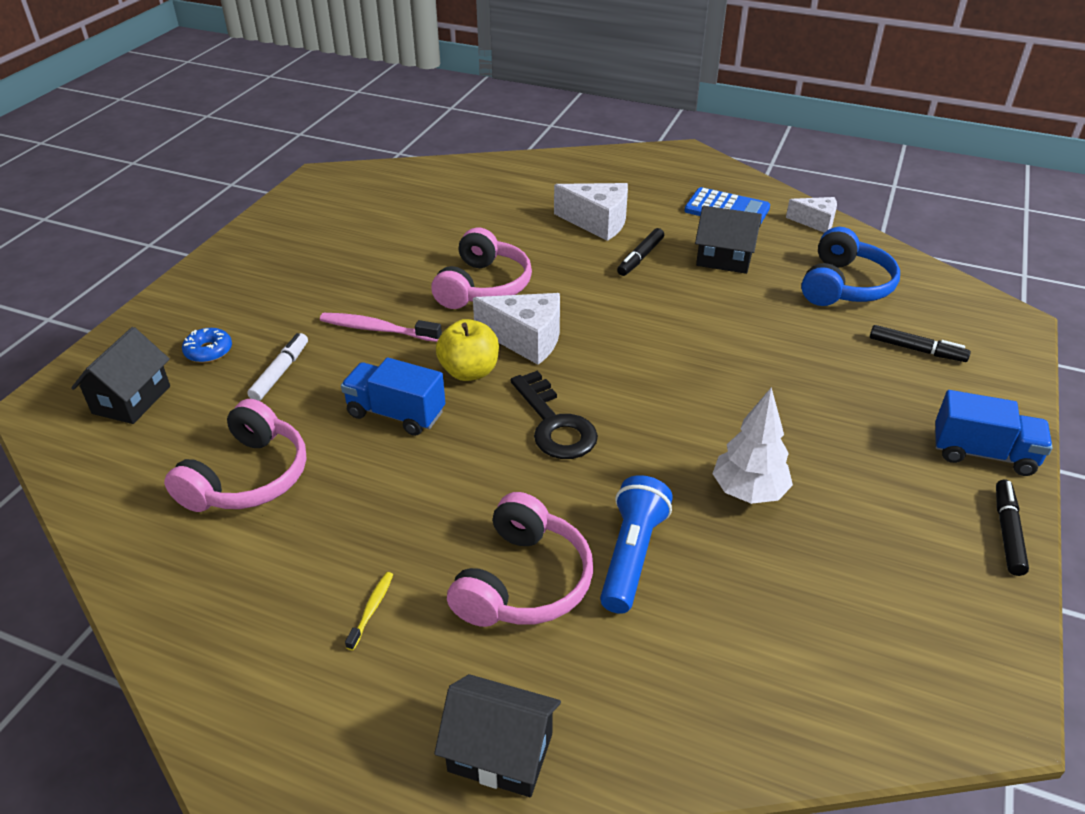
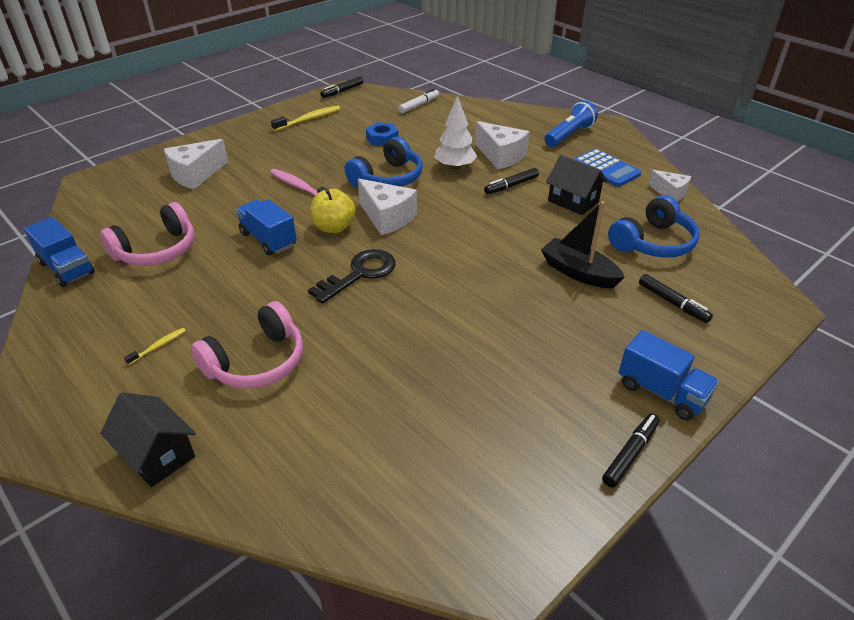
camera: 25 degrees right, 0 degrees up
black house [71,327,170,424] -> none
blue donut [182,328,232,363] -> white cheese [164,139,228,189]
white marker [247,333,308,401] -> white marker moved to [398,88,439,113]
pink headphones [431,227,532,309] -> blue headphones [344,137,423,187]
black key [510,371,598,459] -> black key turned 135 degrees counterclockwise [308,249,396,304]
blue flashlight [600,475,673,614] -> blue flashlight moved to [544,100,598,147]
white tree [712,388,793,504] -> white tree moved to [434,95,477,170]
none -> blue truck [24,217,95,287]
none -> yellow toothbrush [271,106,340,131]
none -> black marker [321,76,364,98]
none -> blue nut [366,122,399,146]
none -> black boat [541,201,625,288]

